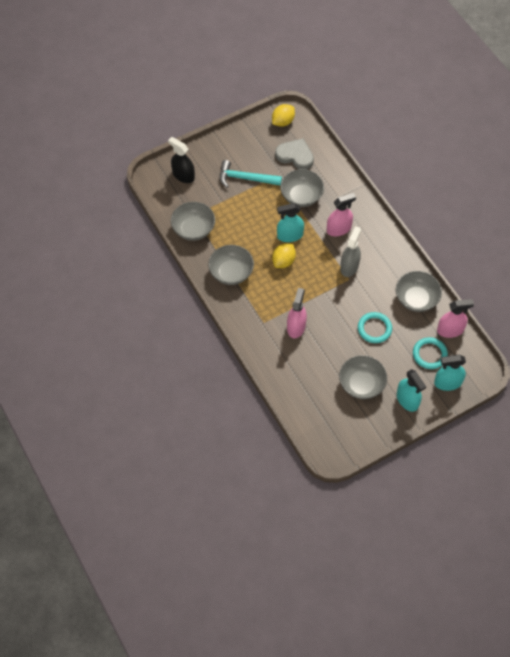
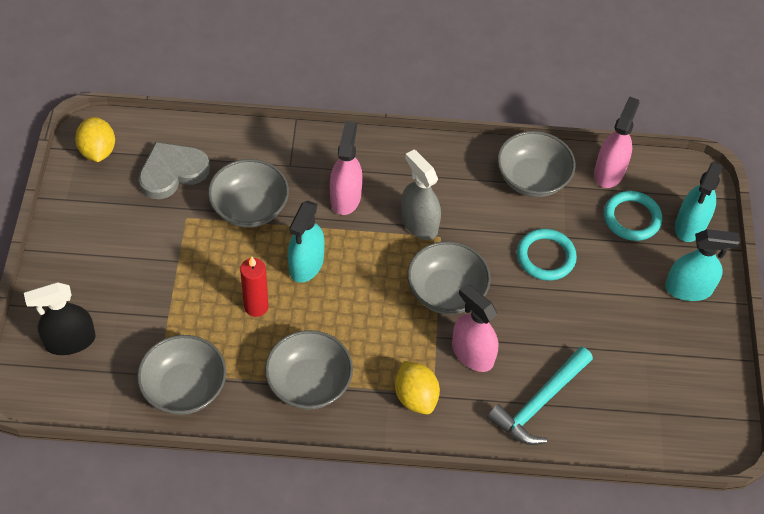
camera: 60 degrees left, 5 degrees down
turquoise hammer [220,160,282,188] -> turquoise hammer moved to [487,347,593,445]
yellow lemon [272,243,296,268] -> yellow lemon moved to [395,361,440,414]
grey bowl [339,355,387,399] -> grey bowl moved to [407,241,491,314]
none -> red candle [240,257,269,317]

